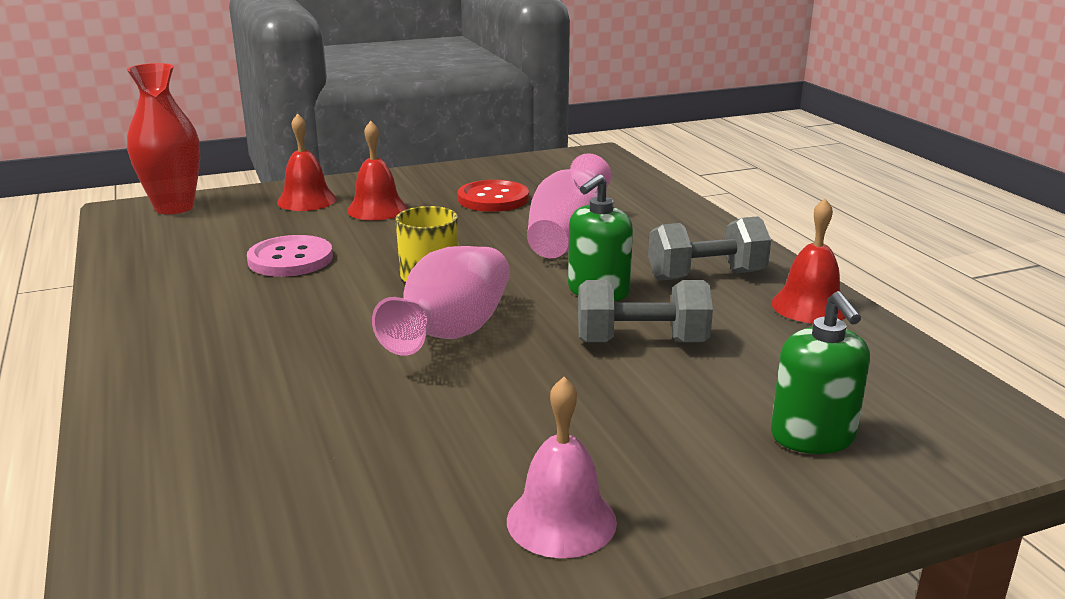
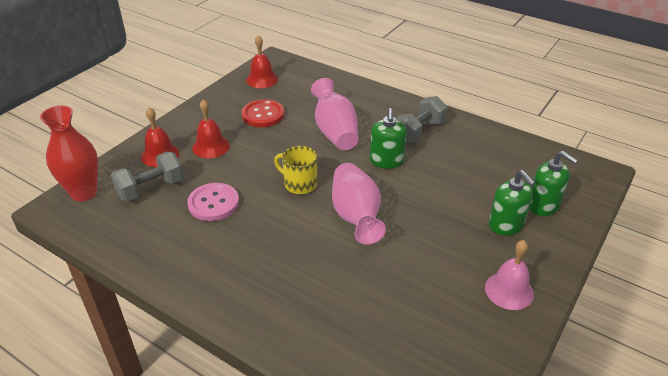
camera: 35 degrees left, 15 degrees up
grey dumbbell [578,280,713,343] -> grey dumbbell moved to [111,152,184,202]
red bell [771,198,846,323] -> red bell moved to [246,35,278,88]
none -> green soap dispenser [489,170,536,236]

